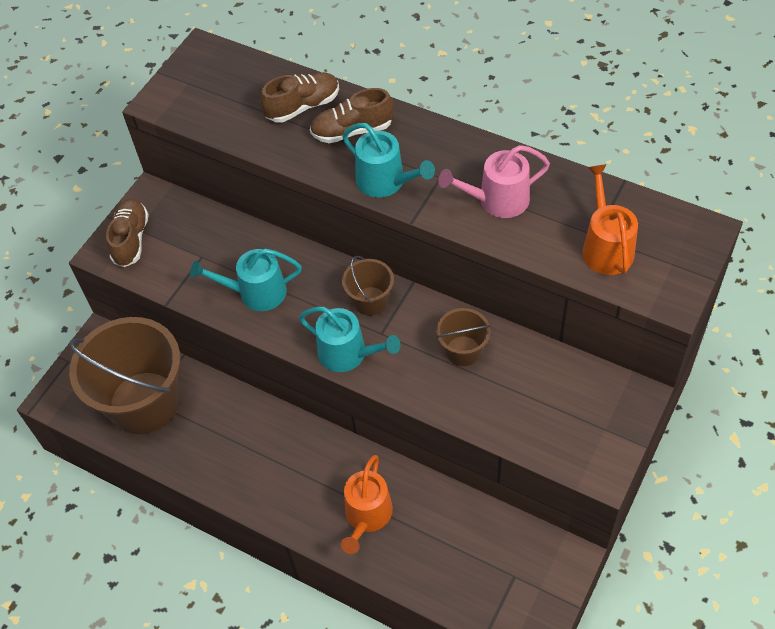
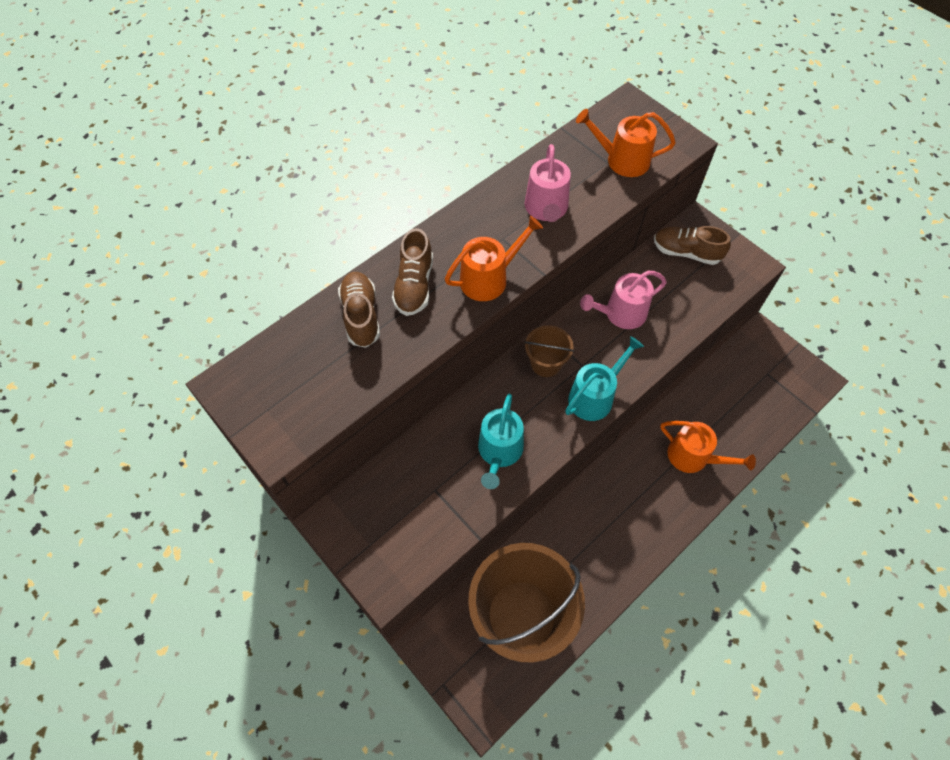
camera: 75 degrees left, 5 degrees up
brown shoe [106,199,149,267] -> brown shoe moved to [654,226,731,265]
turquoise watering can [342,123,435,198] -> orange watering can [445,216,543,301]
brown bucket [436,308,491,366] -> pink watering can [580,271,667,329]

